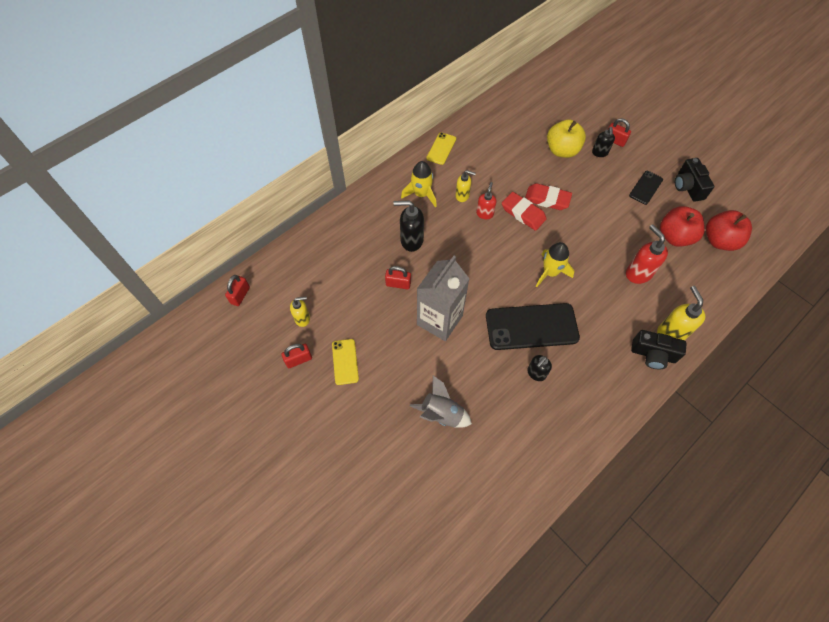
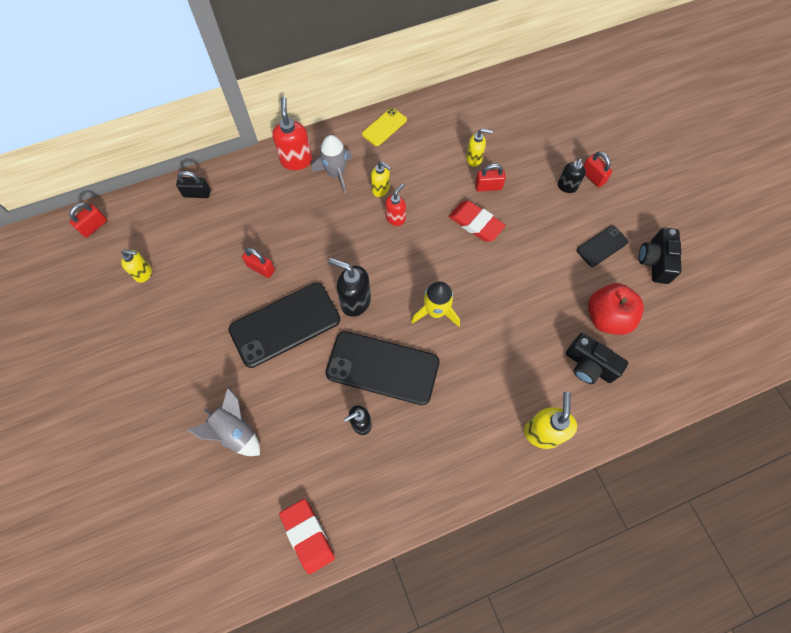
camera: 20 degrees right, 5 degrees up
red padlock [281,344,312,368] -> red padlock moved to [475,164,506,192]
yellow phone [332,339,359,385] -> none
black soap dispenser [394,200,424,252] -> black soap dispenser moved to [329,258,371,317]
yellow rocket [401,161,437,207] -> grey rocket [312,135,352,194]
grey carton [417,256,470,341] -> black phone [228,283,340,368]
red eraser [502,192,547,231] -> red eraser moved to [279,499,335,574]
yellow apple [547,119,586,158] -> none
red soap dispenser [626,225,668,284] -> red soap dispenser moved to [272,97,312,170]
black camera [631,330,687,369] -> black camera moved to [566,333,628,384]
red apple [706,210,752,251] -> none
none -> black padlock [176,171,211,198]
none -> yellow soap dispenser [466,129,493,167]

